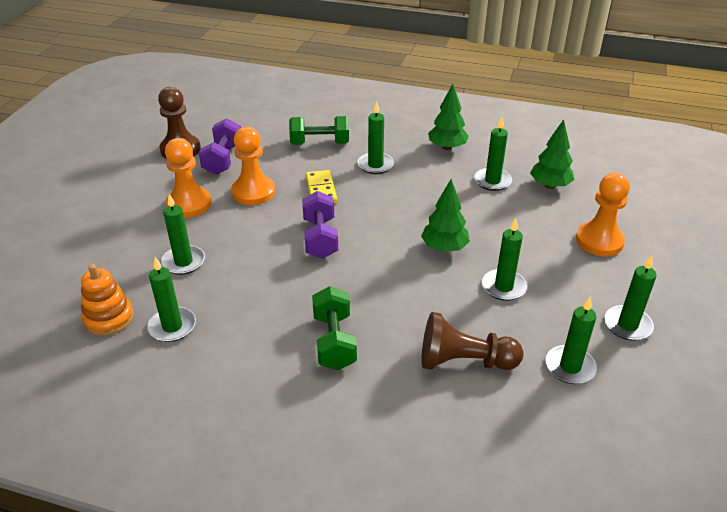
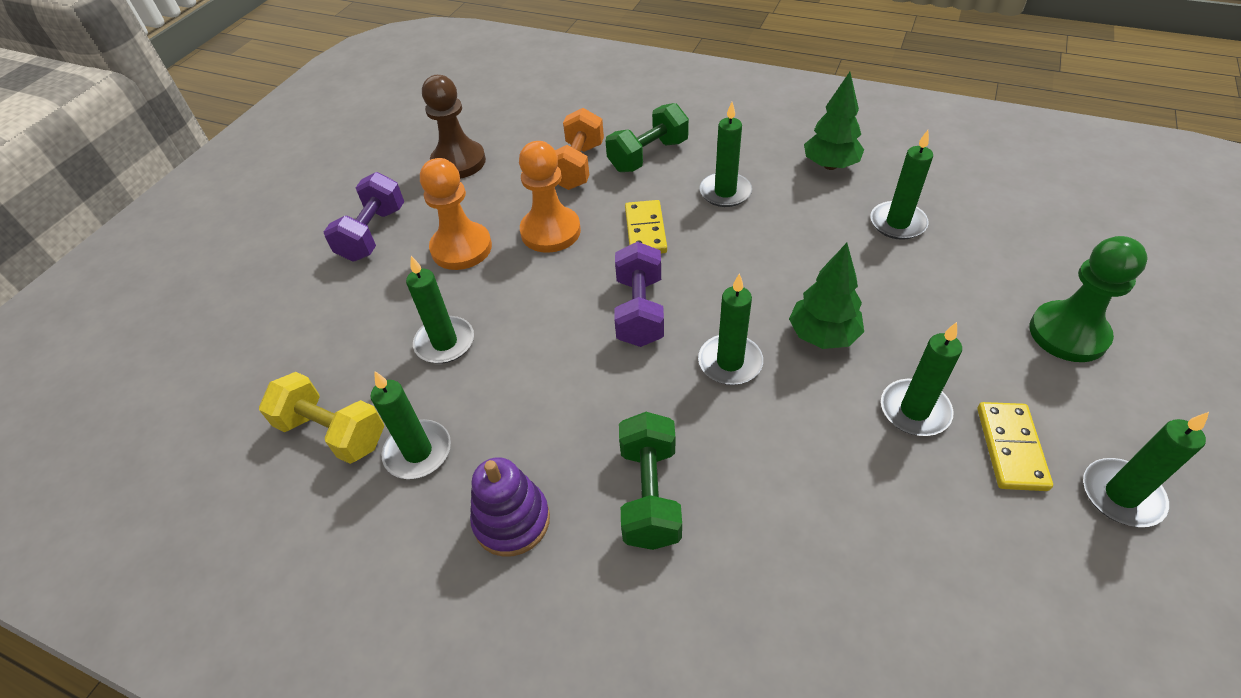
camera: 10 degrees right, 10 degrees up
orange stacking toy [81,264,134,336] -> yellow dumbbell [259,372,384,464]
purple dumbbell [199,118,241,175] -> purple dumbbell moved to [324,172,404,262]
green dumbbell [289,116,349,145] -> green dumbbell turned 45 degrees counterclockwise [606,103,689,172]
brown pawn [421,312,523,370] -> none
green tree [530,119,575,189] -> none
green candle [546,297,597,384] -> green candle moved to [698,273,763,385]
orange pawn [576,173,630,256] -> green pawn [1029,236,1148,362]
none -> purple stacking toy [470,457,550,557]
none -> orange dumbbell [555,108,604,190]
none -> yellow domino [977,402,1053,491]

